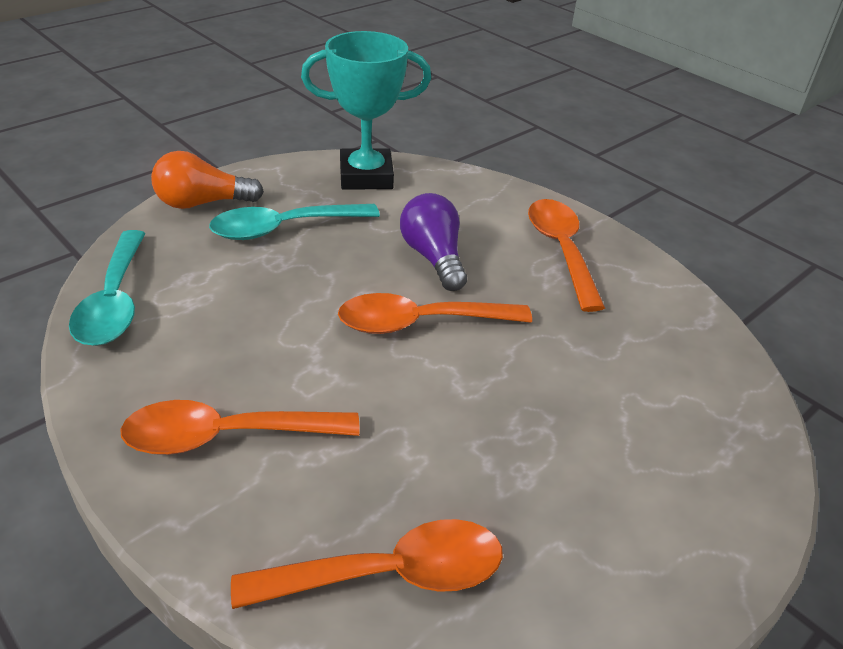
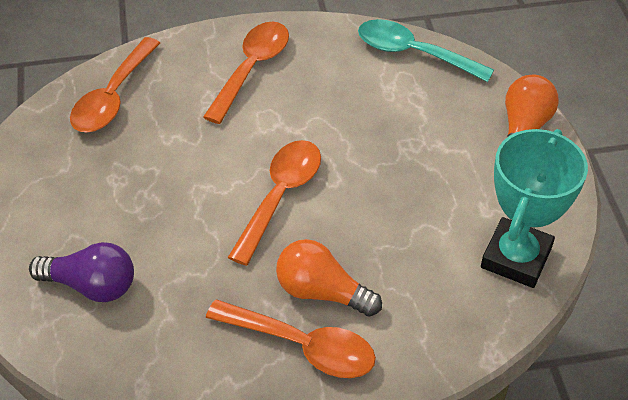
camera: 125 degrees right, 10 degrees up
turquoise spoon [209,204,380,240] -> none
purple light bulb [400,193,467,291] -> purple light bulb moved to [29,242,134,302]
none -> orange light bulb [276,239,382,317]

